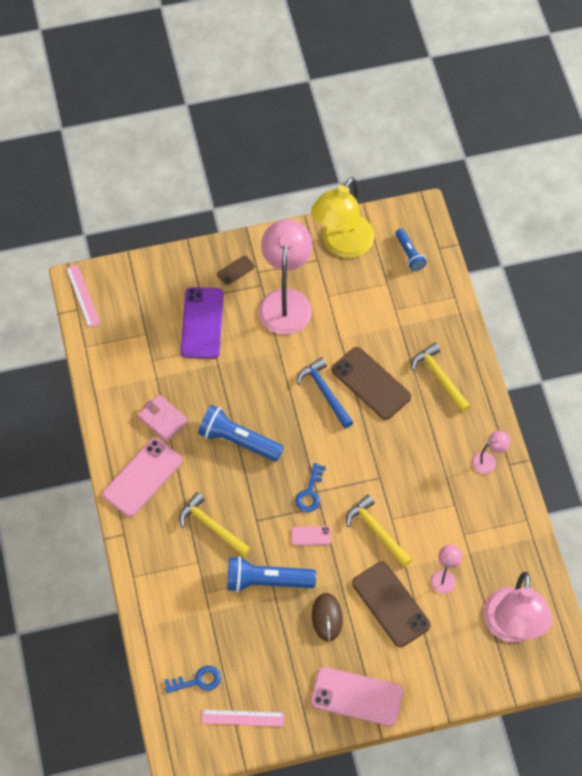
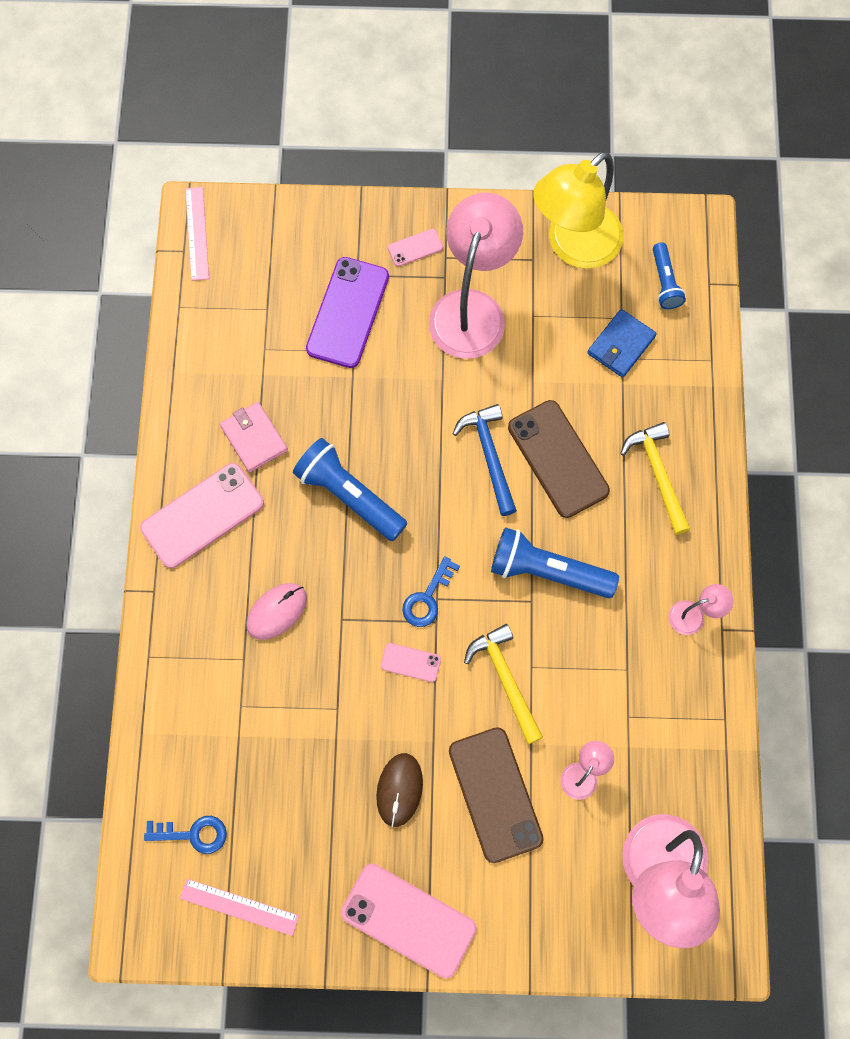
camera: 15 degrees right, 10 degrees up
yellow hammer [179,492,251,557] -> pink mouse [246,583,307,640]
brown phone [217,255,255,286] -> pink phone [388,229,443,267]
blue flashlight [228,556,316,592] -> blue flashlight moved to [491,527,619,598]
none -> blue wallet [587,309,657,378]

